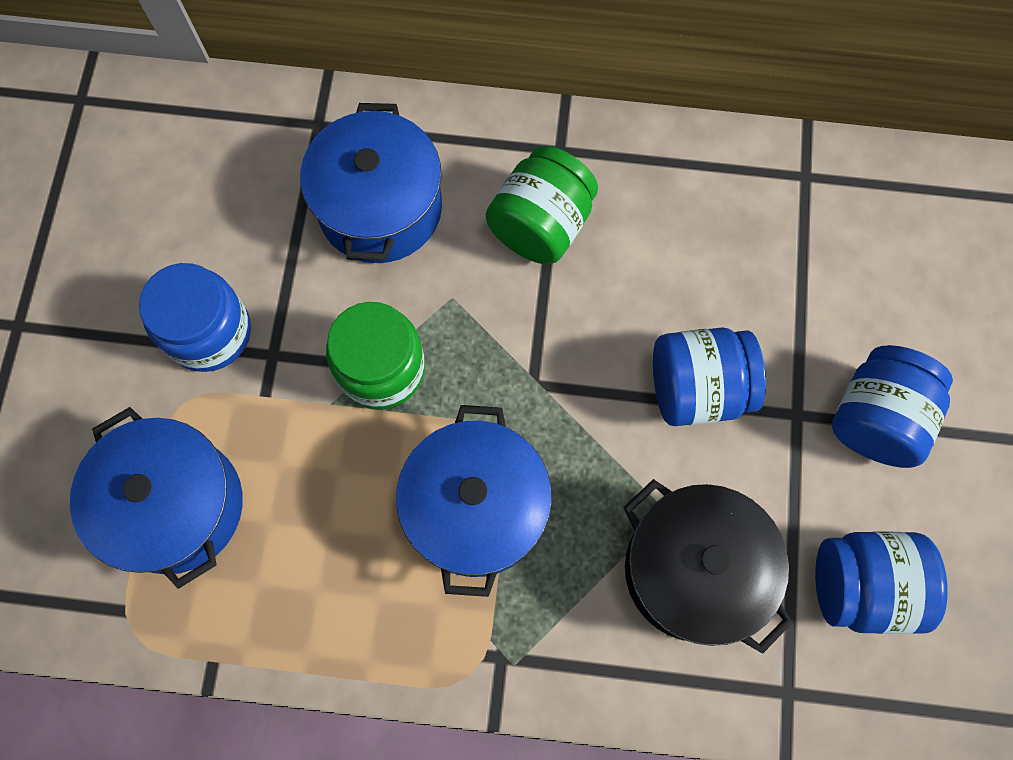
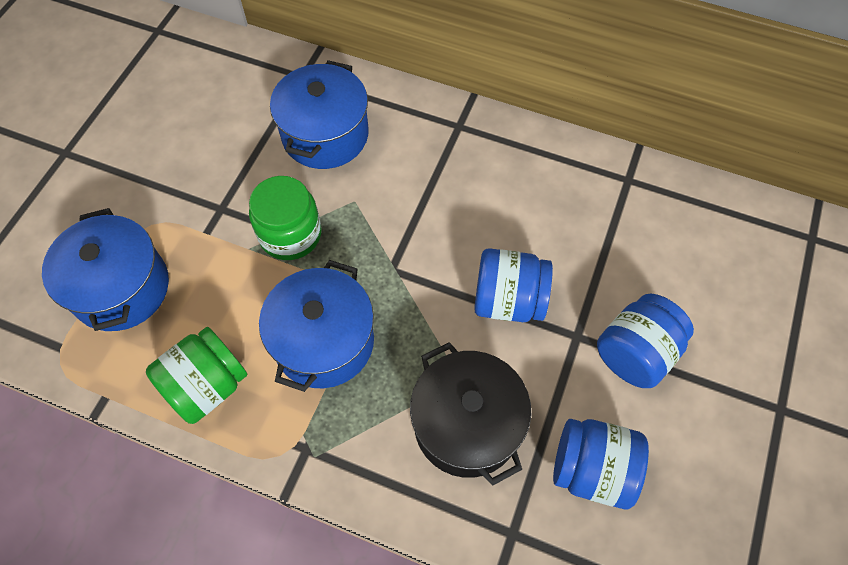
camera: 15 degrees right, 10 degrees down
blue jar [139,263,251,372] -> none
green jar [486,146,598,264] -> green jar moved to [146,327,248,424]

